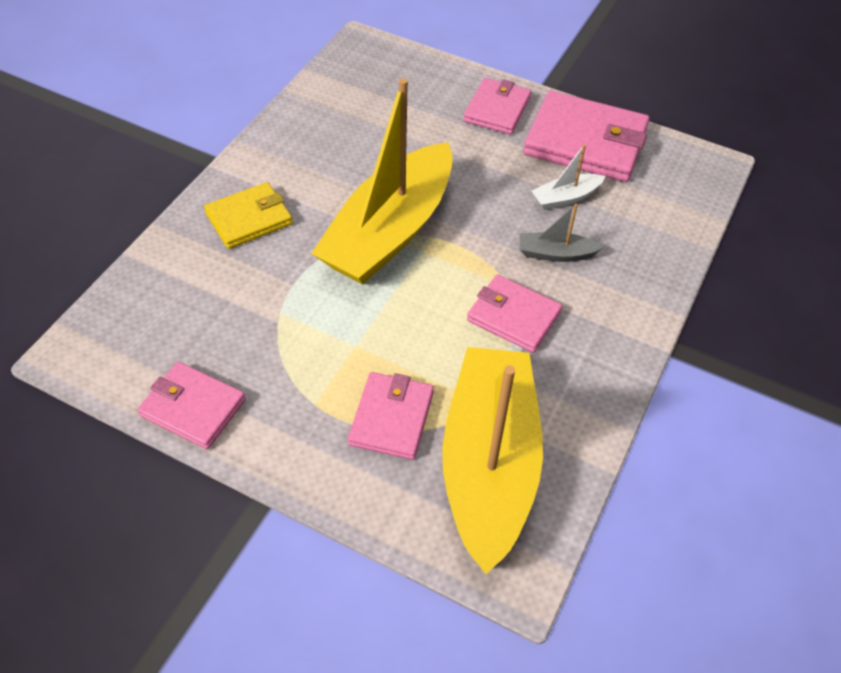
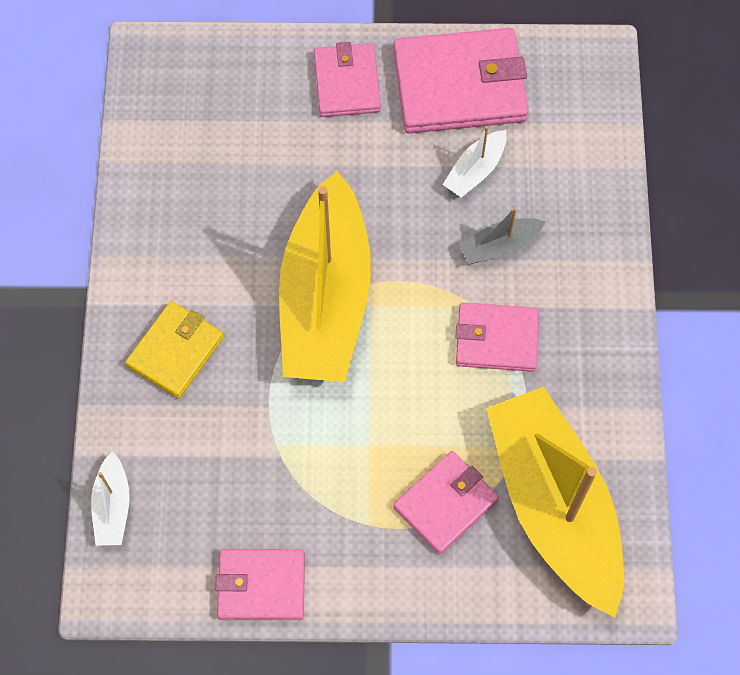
camera: 25 degrees left, 15 degrees up
pink wallet [348,372,434,460] -> pink wallet turned 60 degrees clockwise [393,451,499,555]
none -> white boat [91,451,130,546]

